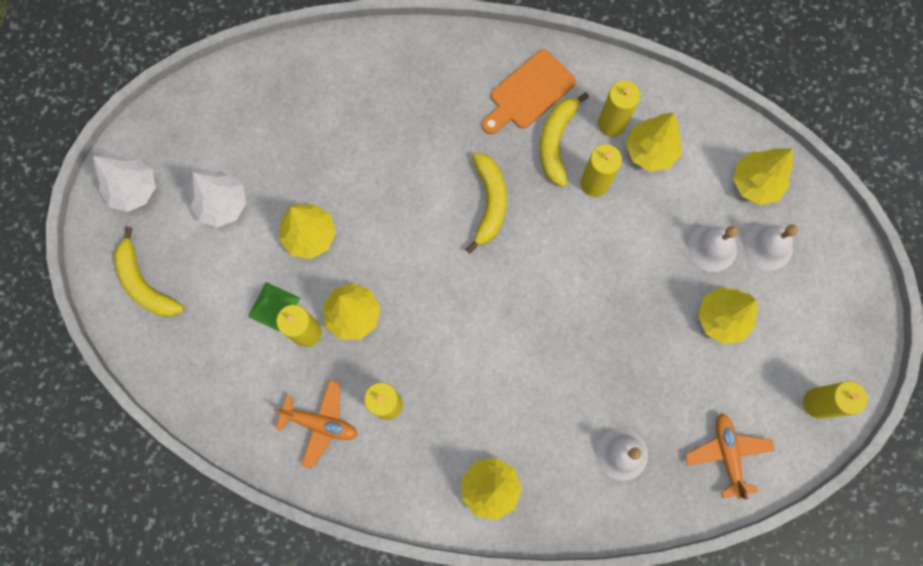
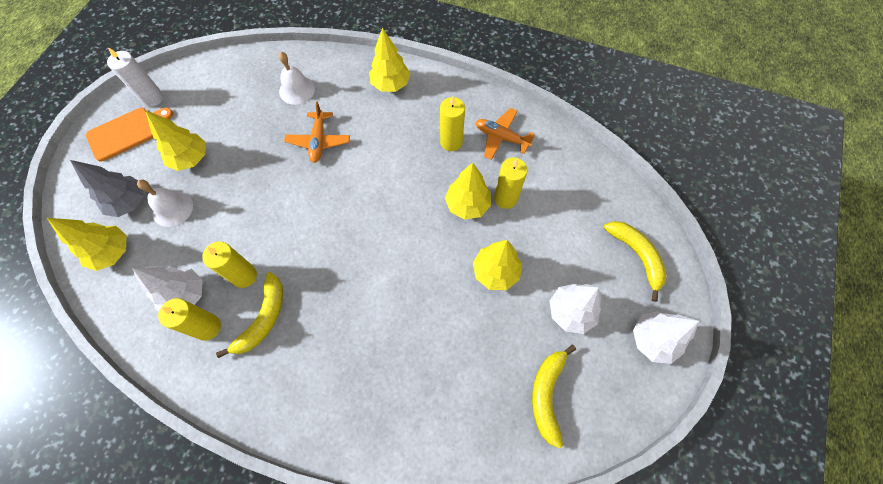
camera: 170 degrees left, 10 degrees down
green pyramid [248,282,300,332] -> none
yellow banana [466,153,507,253] -> yellow banana moved to [532,345,576,448]
orange cutting board [482,49,576,134] -> orange cutting board moved to [86,107,173,162]
yellow tree [626,113,681,172] -> white tree [132,267,203,311]
orange plane [685,413,775,500] -> orange plane moved to [284,102,350,163]
white bell [744,223,798,271] -> grey tree [70,160,144,217]
yellow candle [803,381,868,419] -> white candle [107,47,163,107]

